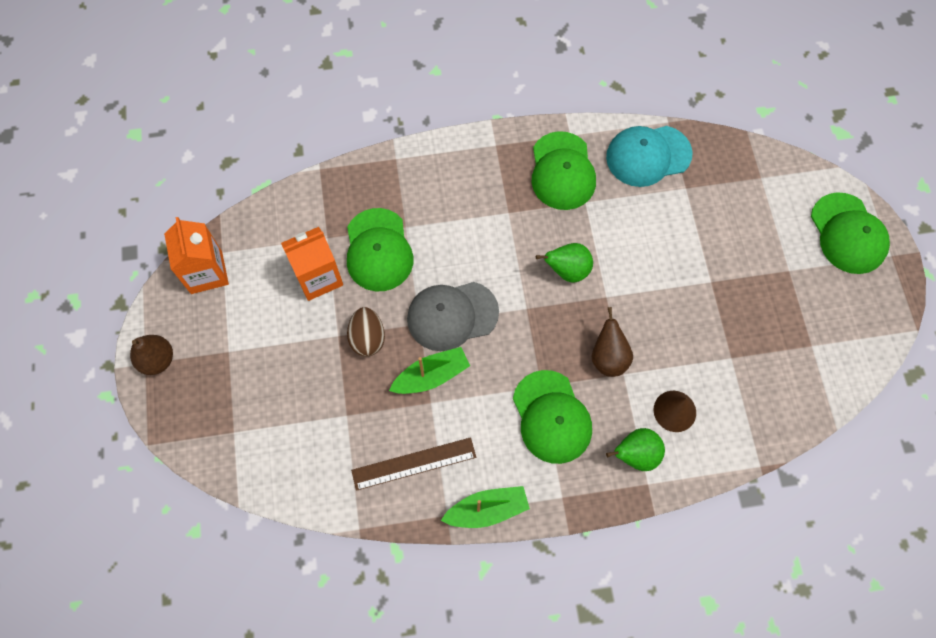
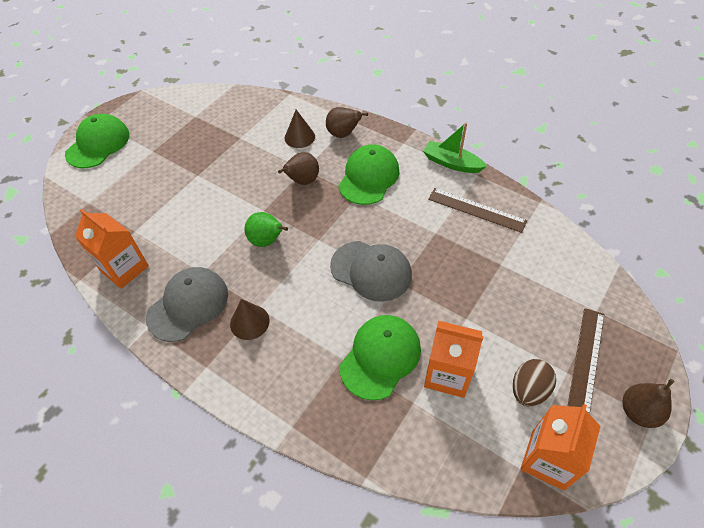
camera: 135 degrees left, 15 degrees down
brown egg [347,307,385,357] -> brown egg moved to [513,359,556,407]
green boat [389,347,470,394] -> none
green cap [532,131,596,210] -> grey cap [146,267,228,342]
turquoise cap [606,126,693,187] -> orange carton [75,209,149,289]
green pear [606,428,665,471] -> brown pear [326,107,368,138]
none -> brown cone [230,299,270,340]
none -> brown ruler [568,308,604,414]

